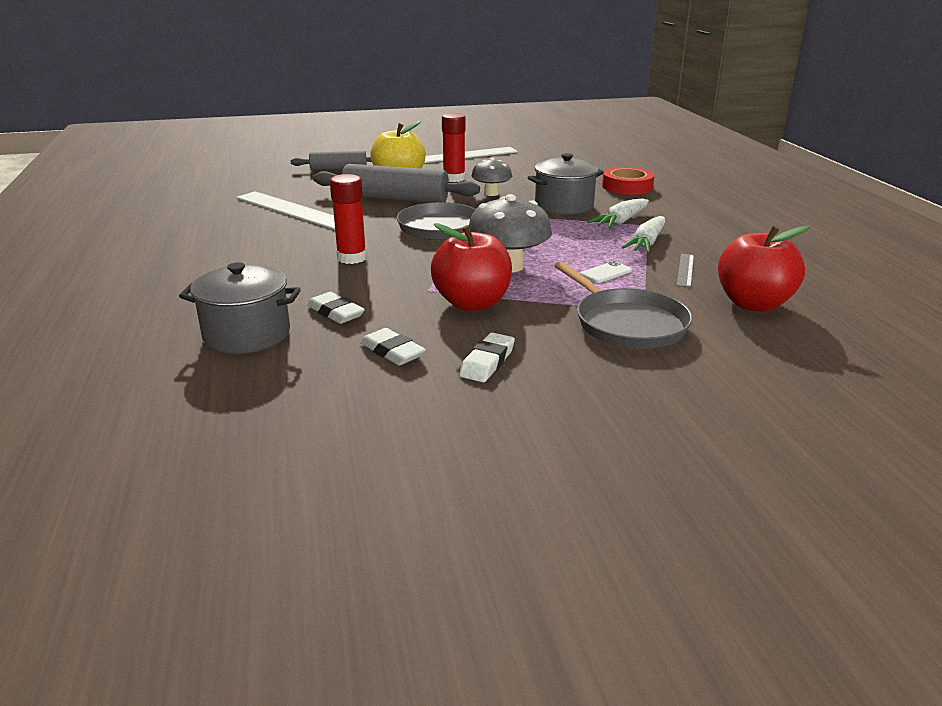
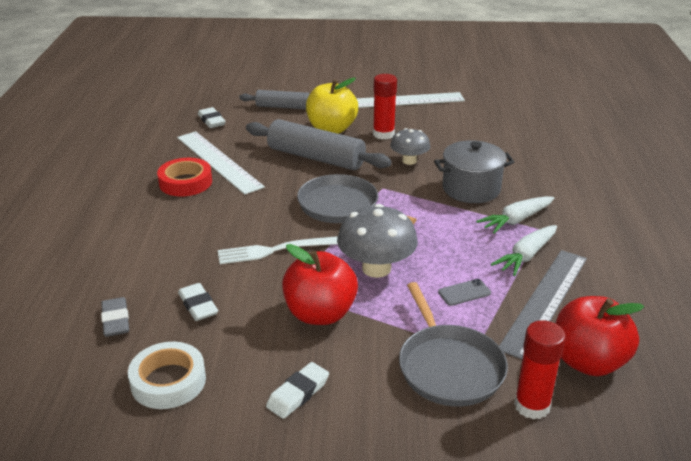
camera: 15 degrees right, 5 degrees up
grey pot [179,262,301,354] -> grey eraser [101,297,129,337]
red glue stick [330,174,367,264] -> red glue stick moved to [514,320,566,420]
white eraser [361,328,426,365] -> white eraser moved to [198,107,226,128]
white phone [580,261,632,283] -> grey phone [438,279,491,306]
red tape [602,167,654,195] -> red tape moved to [157,158,212,196]
grey ruler [677,254,694,287] -> grey ruler [499,250,587,360], size x2.20
none -> white tape [128,342,206,409]
none -> white fork [218,236,338,264]

